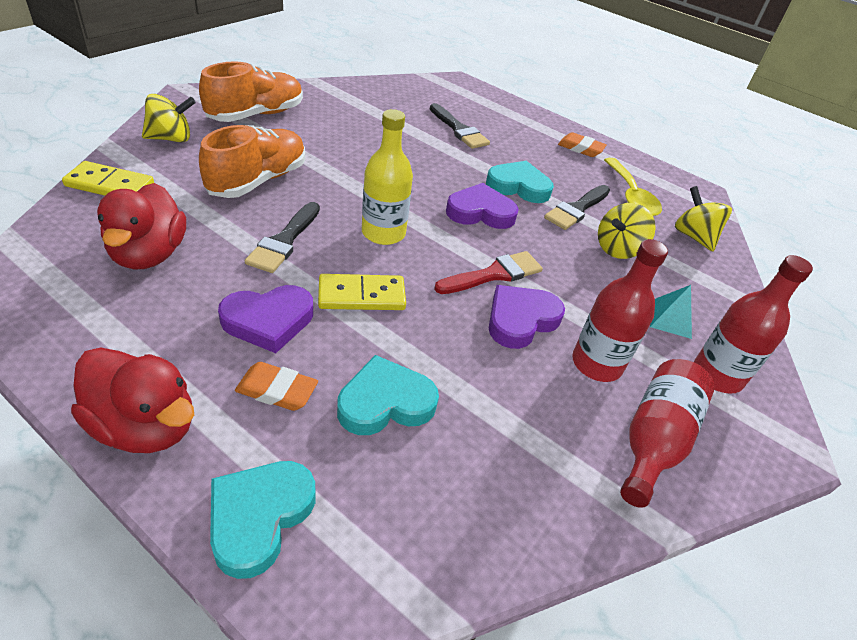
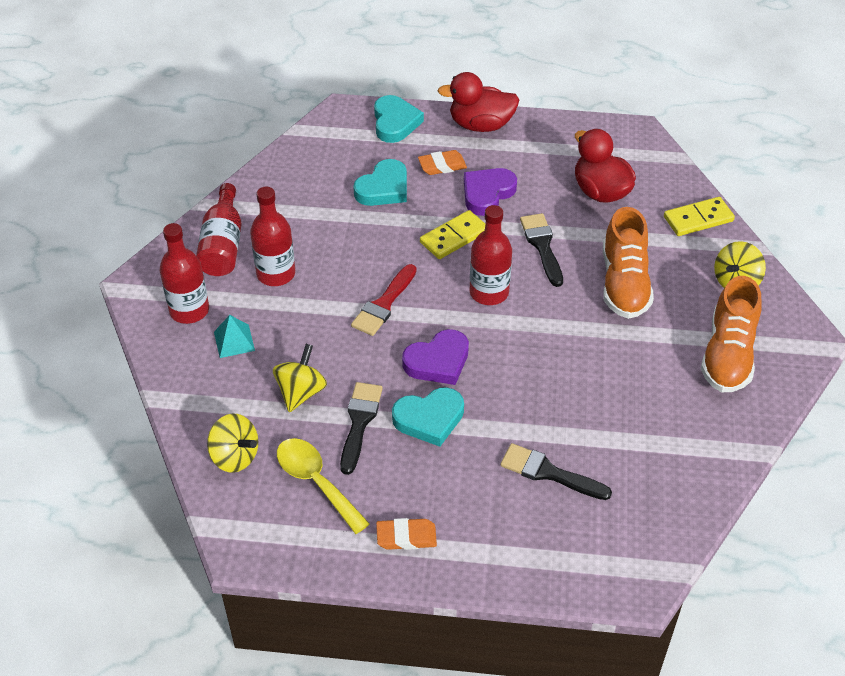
camera: 155 degrees right, 5 degrees up
yellow bottle [362,109,413,245] -> red bottle [470,205,512,305]
purple heart [489,285,565,349] -> none

